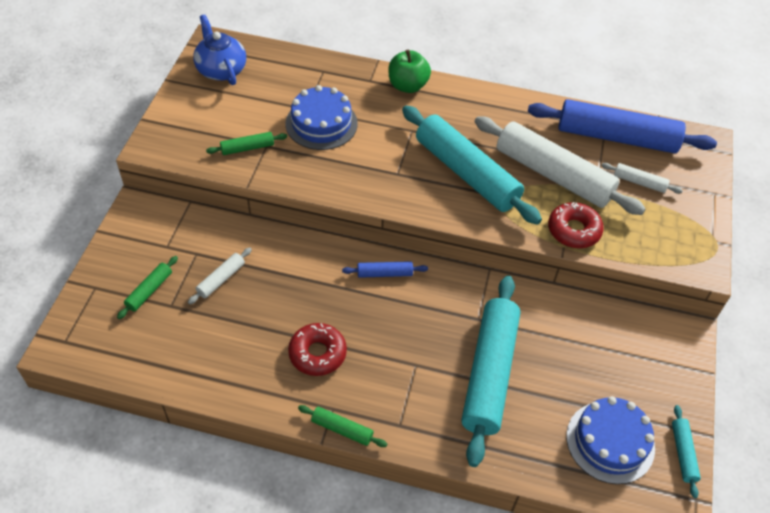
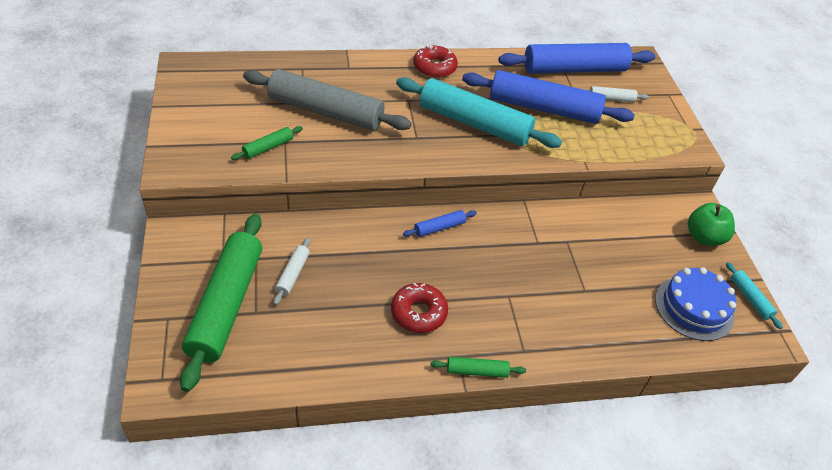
camera: 25 degrees left, 5 degrees down
green rolling pin [117,256,178,319] -> green rolling pin [180,214,262,392], size x2.34
blue teapot [193,14,246,85] -> none
blue cake [285,85,358,150] -> grey rolling pin [243,69,412,131]
green apple [389,50,431,93] -> green apple moved to [688,203,735,246]
turquoise rolling pin [461,275,520,467] -> none
white rolling pin [475,116,645,215] -> blue rolling pin [462,70,635,124]
red donut [548,202,604,248] -> red donut moved to [413,45,458,78]

